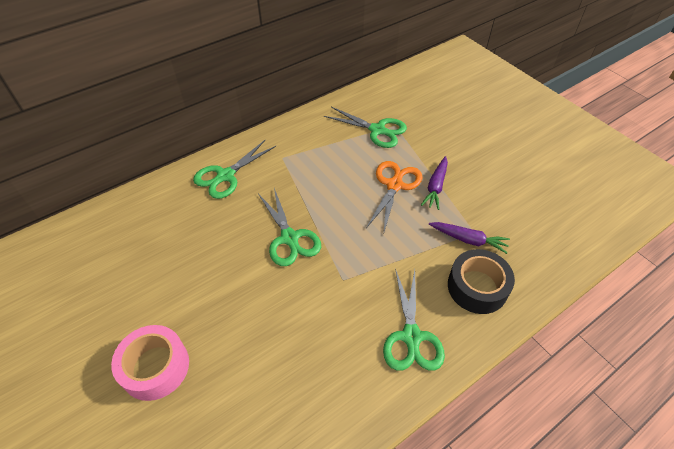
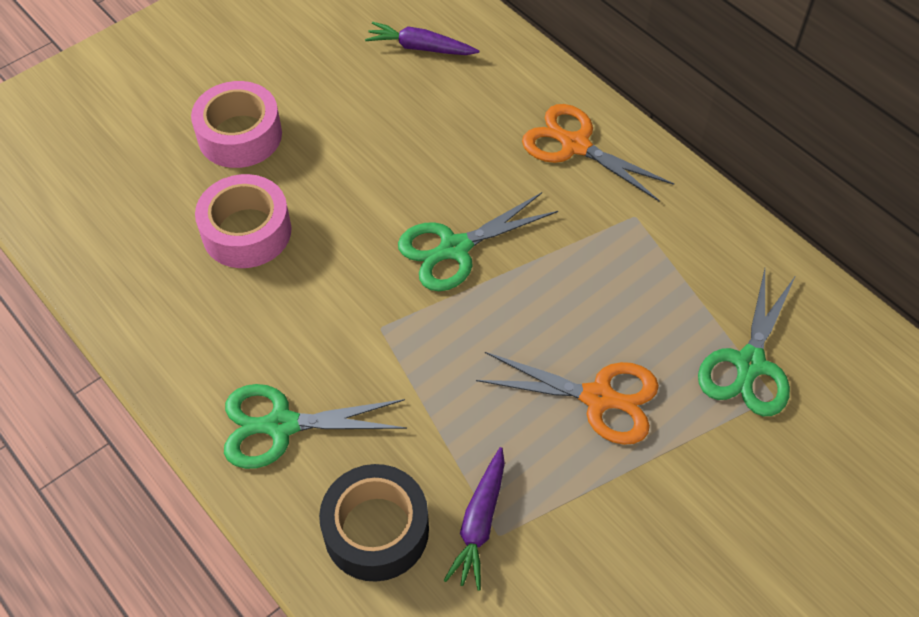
camera: 85 degrees right, 5 degrees up
green scissors [193,139,276,199] -> orange scissors [522,104,674,201]
purple carrot [421,156,448,210] -> purple carrot moved to [365,22,479,55]
none -> pink tape [195,174,292,268]

